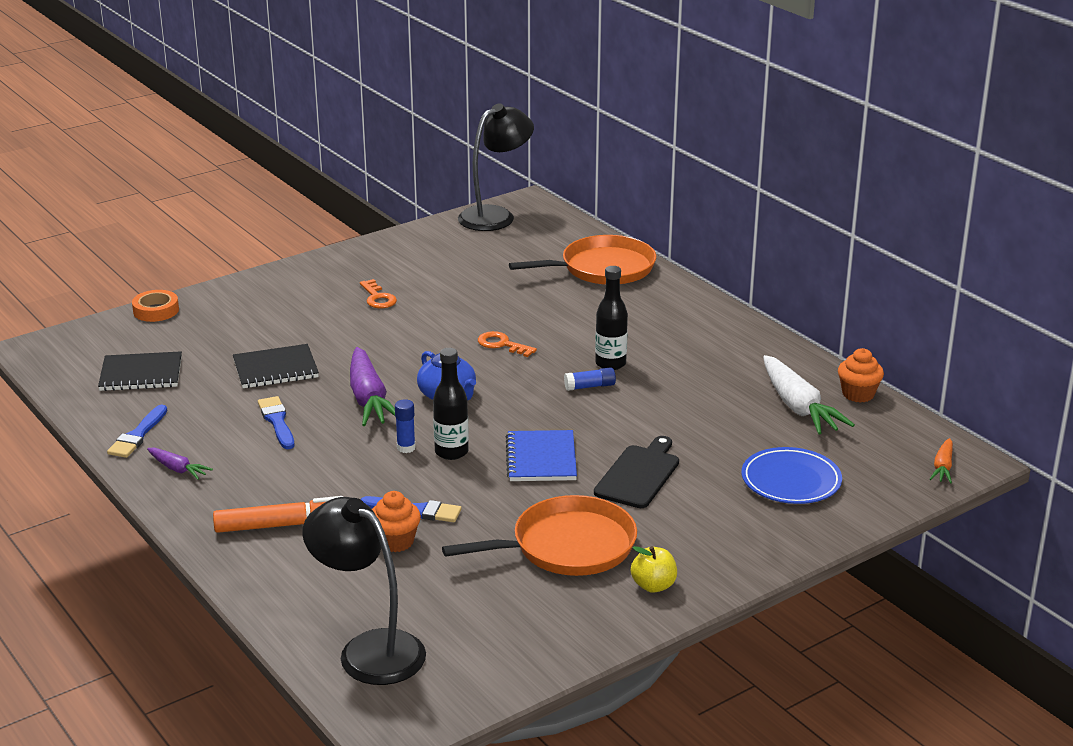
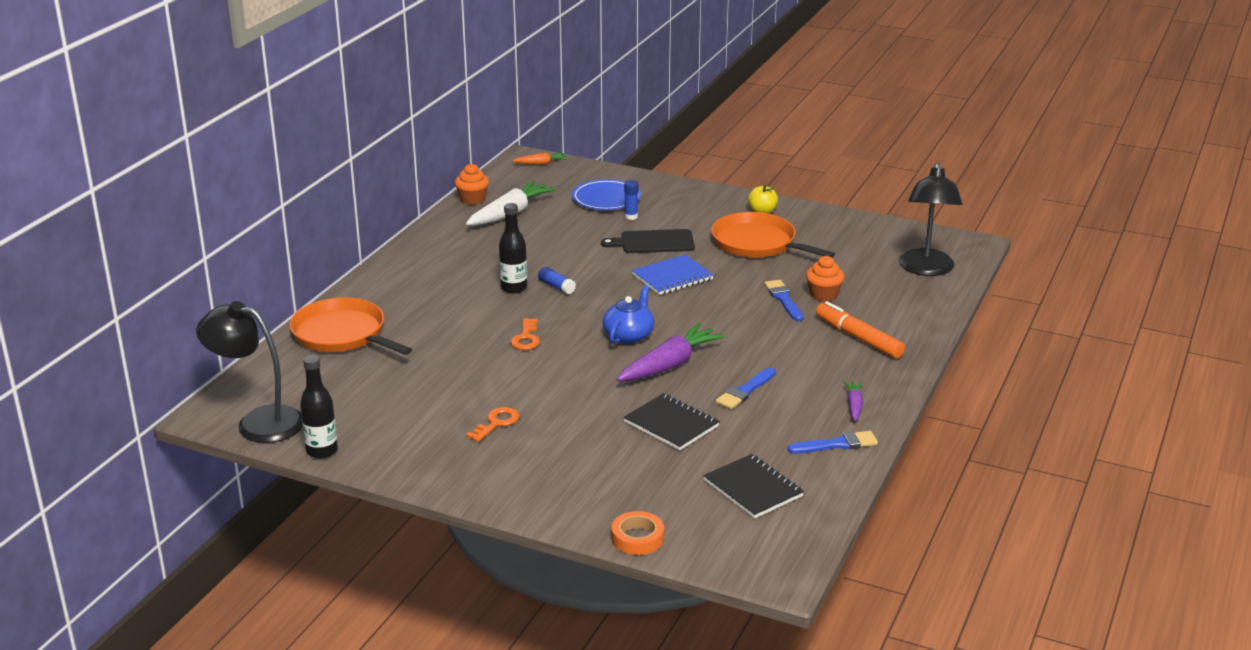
camera: 120 degrees left, 0 degrees up
blue glue stick [395,399,416,453] -> blue glue stick moved to [624,180,638,220]
black bottle [433,348,469,460] -> black bottle moved to [300,355,338,459]

